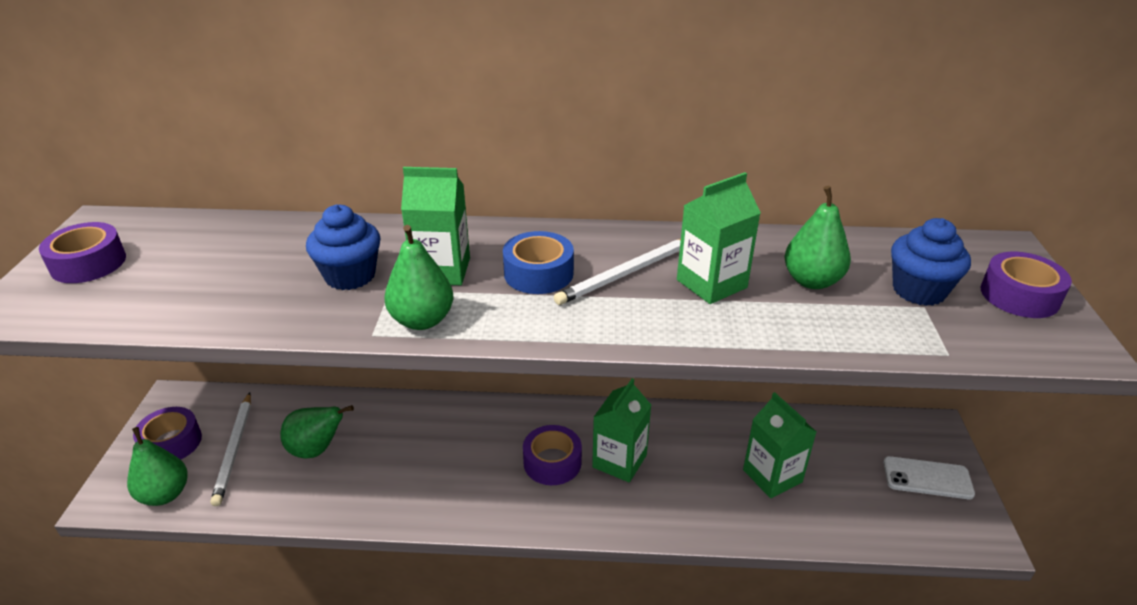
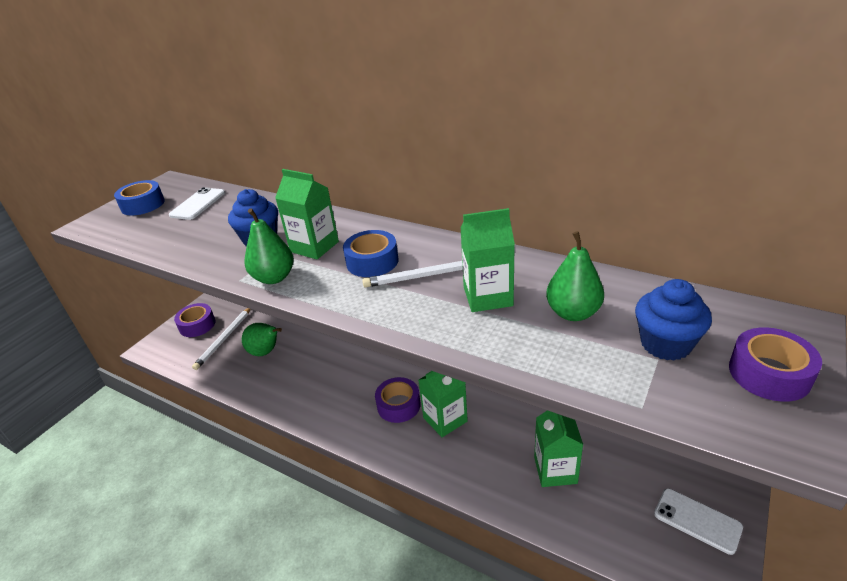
camera: 30 degrees right, 0 degrees up
purple tape [39,222,126,283] -> blue tape [114,180,165,216]
green pear [127,427,188,506] -> none
none -> white phone [169,187,225,220]

